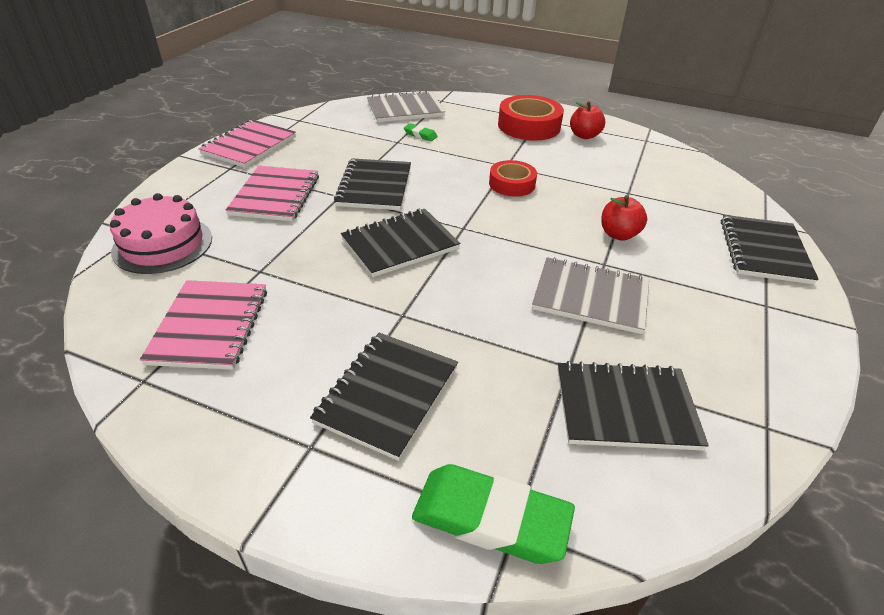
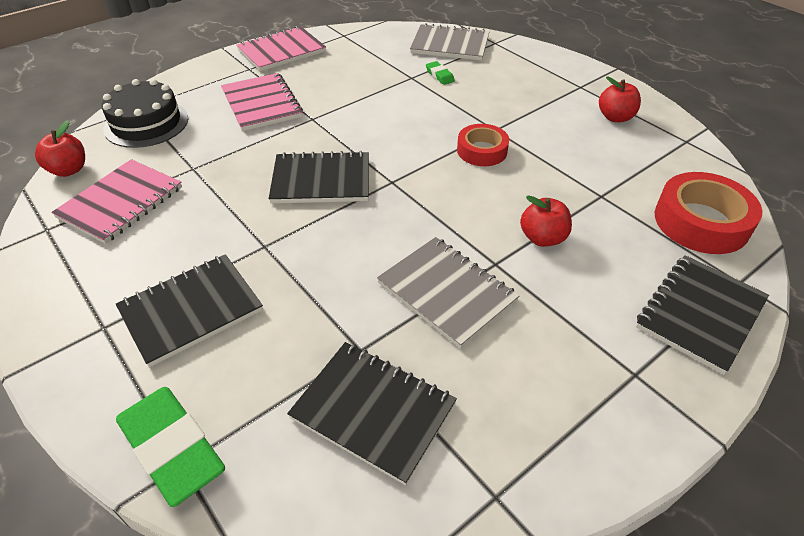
camera: 30 degrees right, 5 degrees up
pink cake [110,193,212,274] -> black cake [102,79,188,148]
pink notebook [225,166,319,221] -> pink notebook turned 60 degrees counterclockwise [221,73,303,131]
black notebook [334,158,411,210] -> none
red tape [498,95,564,140] -> red tape moved to [655,172,762,254]
none -> red apple [35,121,85,177]

